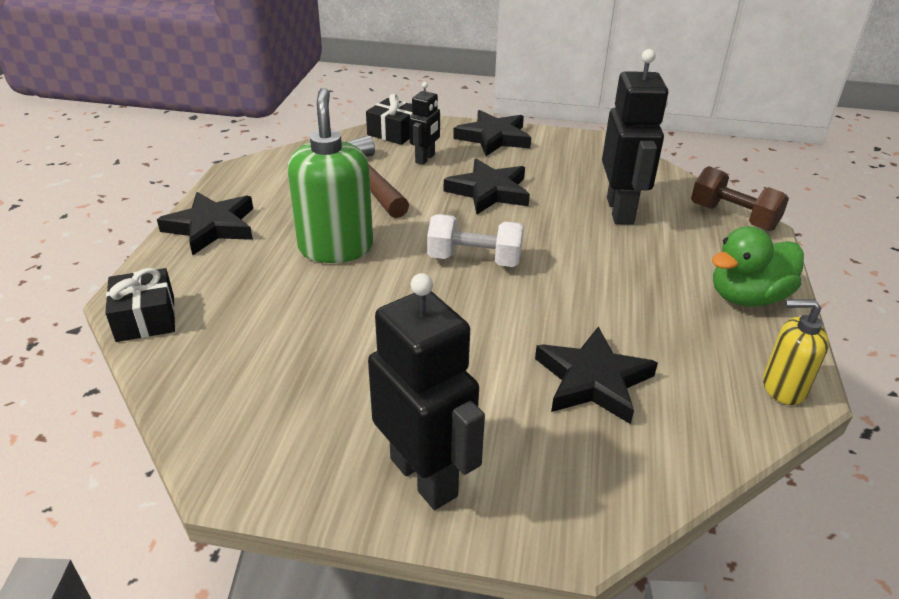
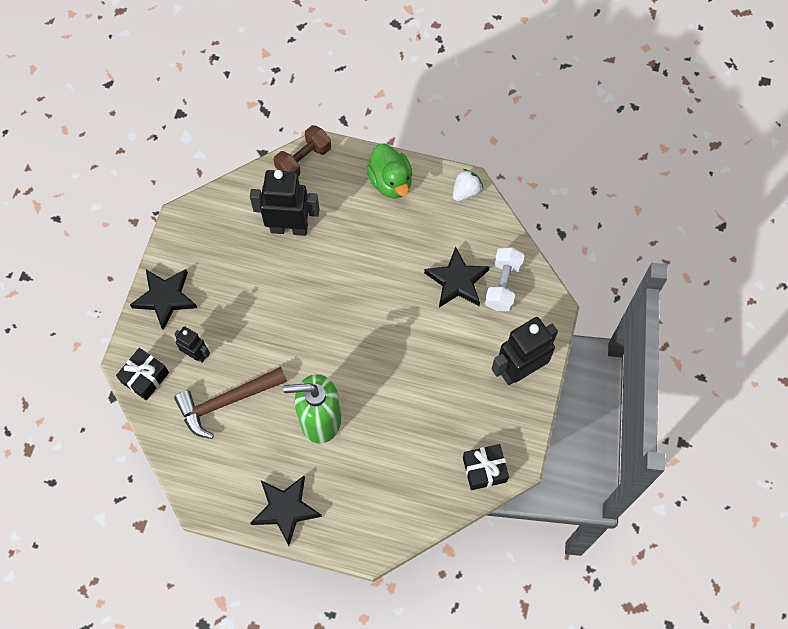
camera: 85 degrees left, 30 degrees up
black gift [105,268,175,342] -> black gift moved to [463,444,509,490]
white dumbbell [427,214,524,267] -> white dumbbell moved to [485,248,525,311]
black star [444,159,530,215] -> none
yellow soap dispenser [763,299,829,405] -> white strawberry [453,169,483,201]

